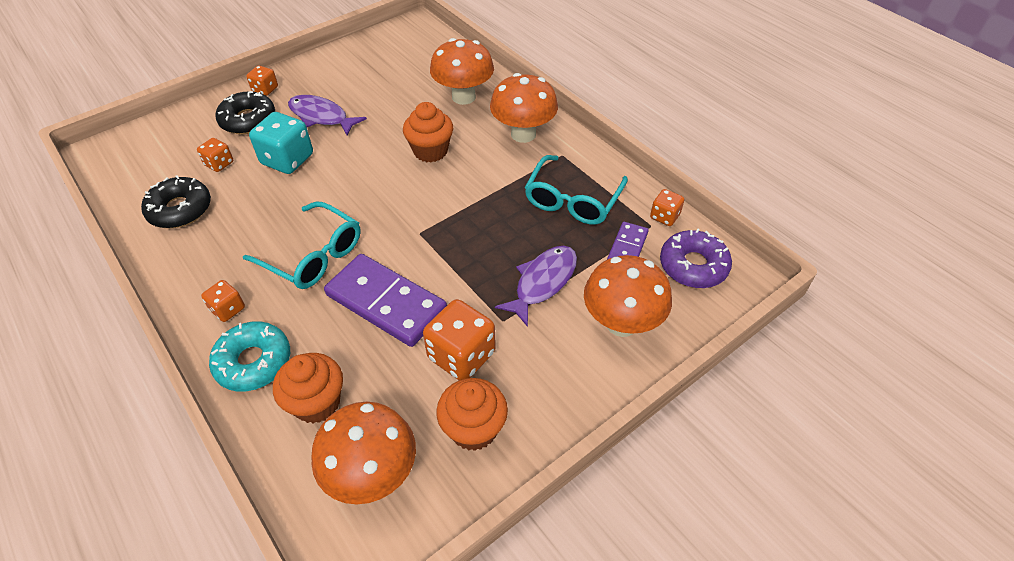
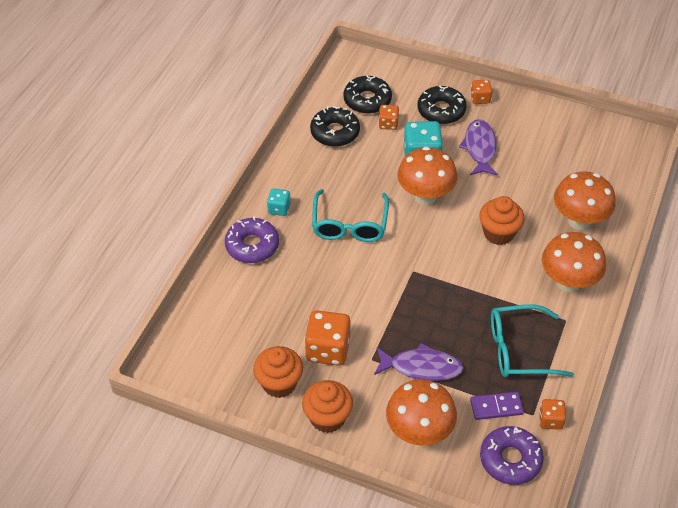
camera: 60 degrees right, 0 degrees up
orange dice [201,280,245,322] -> turquoise dice [267,188,290,216]
turquoise donut [209,321,290,391] -> purple donut [225,217,279,263]
orange cupcake [273,353,343,423] -> orange cupcake moved to [302,380,353,433]
orange mushroom [311,402,416,504] -> orange mushroom moved to [397,147,457,205]
purple domino [324,254,447,347] -> none
none -> black donut [343,75,392,114]

